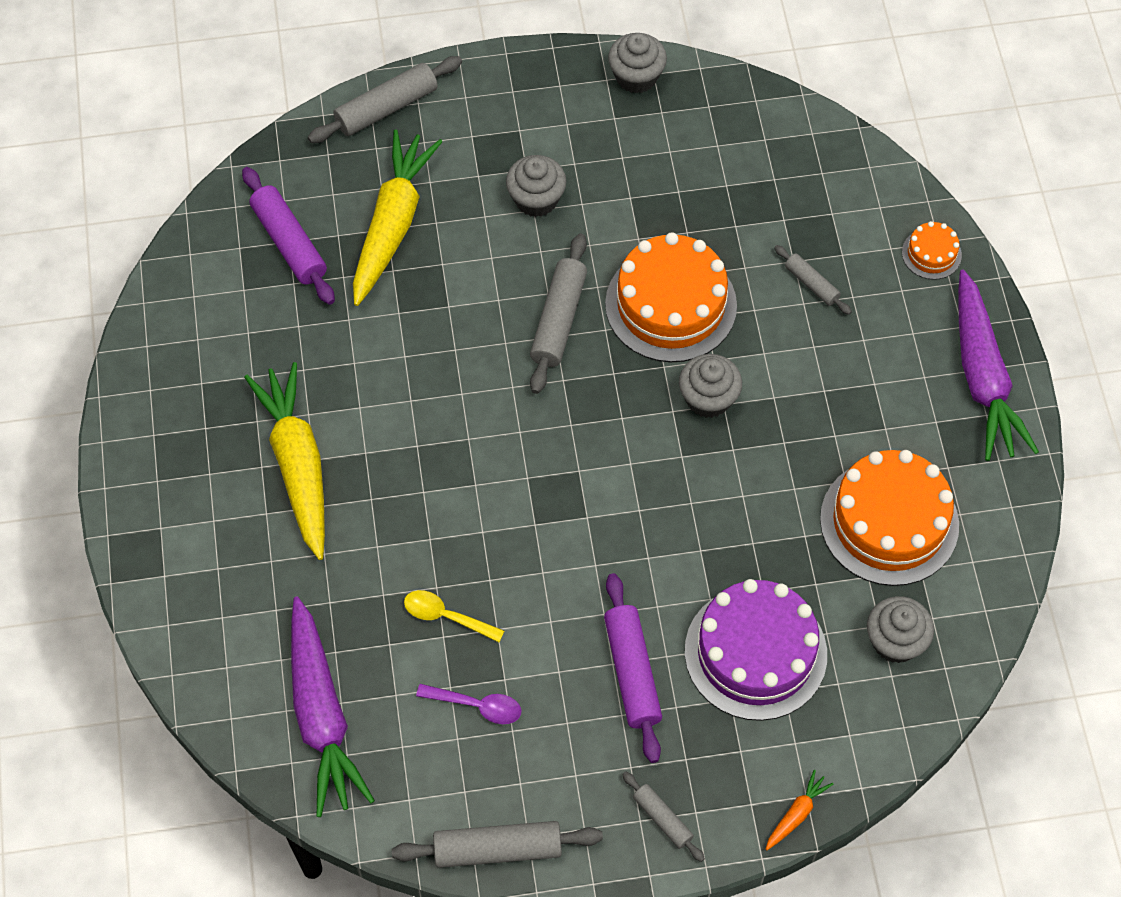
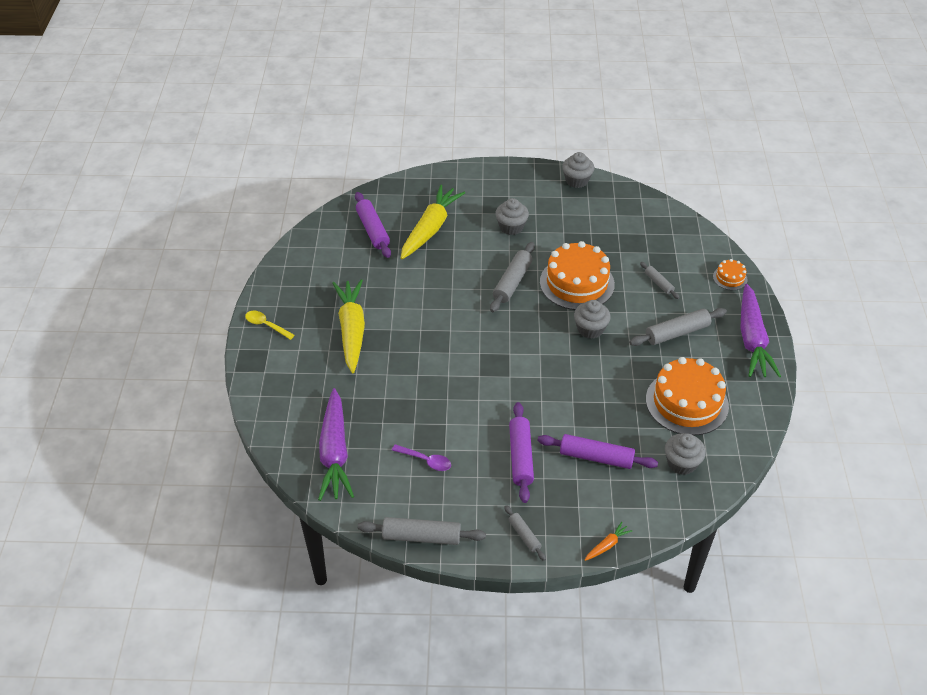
camera: 10 degrees right, 15 degrees down
grey rolling pin [308,56,462,143] -> grey rolling pin moved to [629,308,727,346]
yellow spoon [404,590,504,642] -> yellow spoon moved to [245,311,295,340]
purple cake [685,579,827,721] -> purple rolling pin [538,434,658,469]

